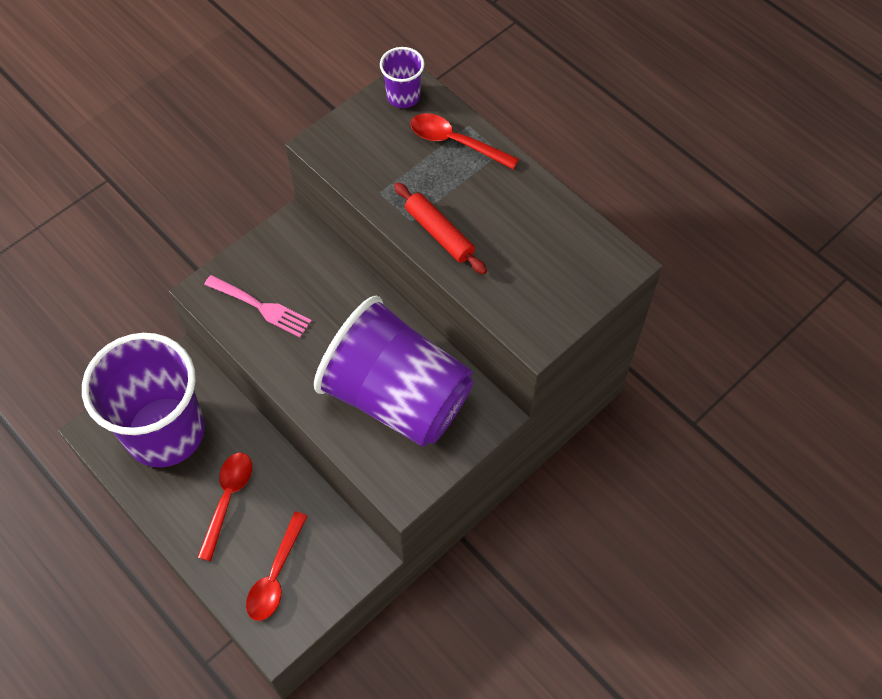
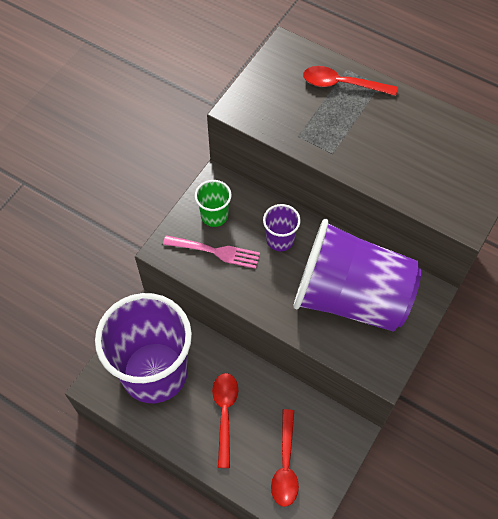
camera: 15 degrees left, 0 degrees up
purple cup [380,47,424,108] -> purple cup moved to [263,204,301,251]
red rolling pin [394,182,487,274] -> none
none -> green cup [195,180,232,227]

